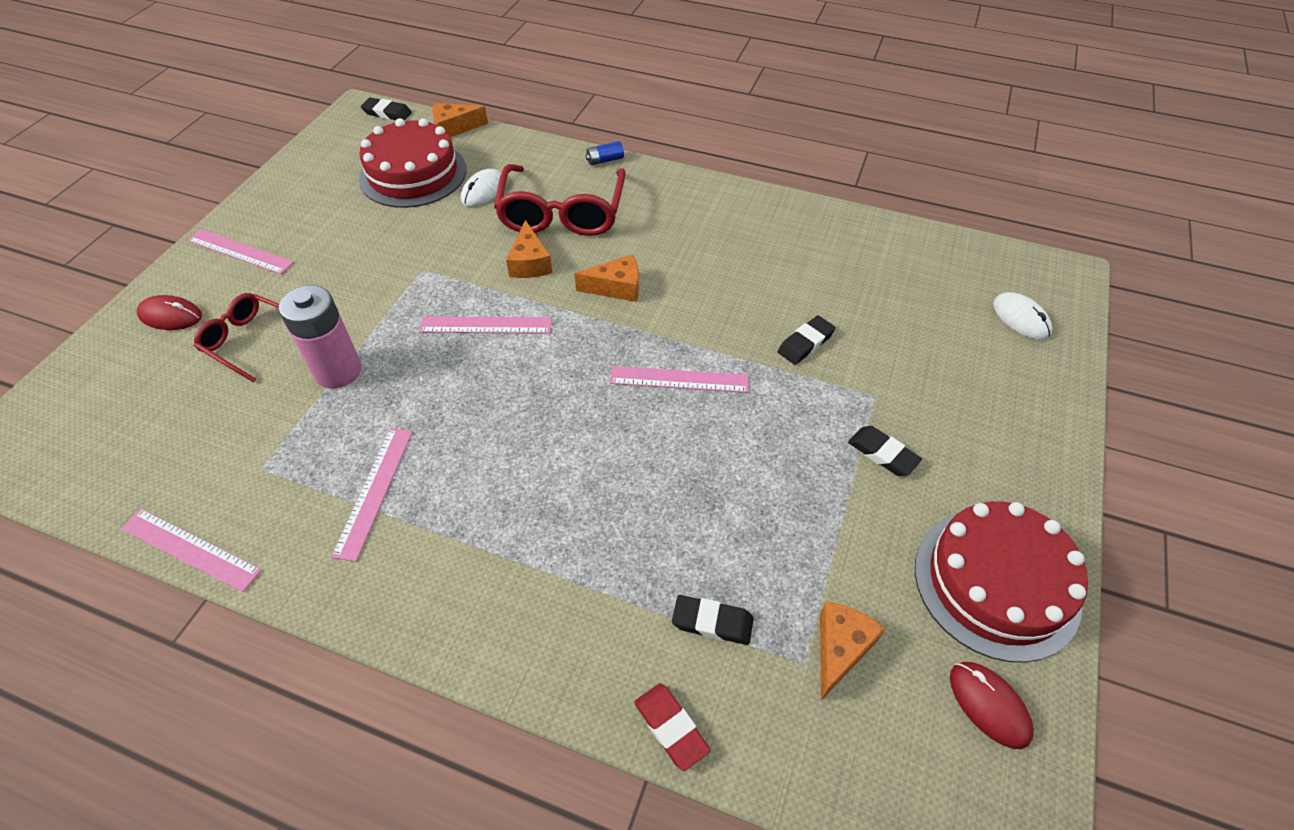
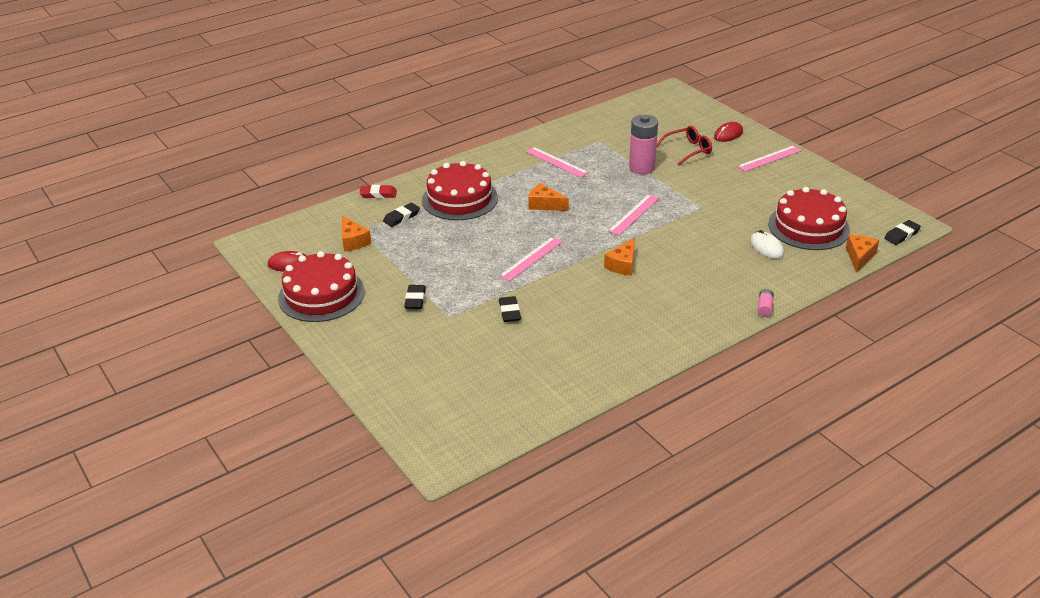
camera: 125 degrees right, 15 degrees down
pink ruler [121,509,262,592] -> none
red glasses [494,164,626,236] -> none
orange cheese [506,220,552,278] -> orange cheese moved to [528,183,569,211]
blue battery [585,141,624,165] -> pink battery [758,289,774,317]
black eraser [848,426,922,476] -> black eraser turned 75 degrees counterclockwise [404,285,426,309]
white mouse [993,292,1053,340] -> none
none -> red cake [422,161,498,220]

